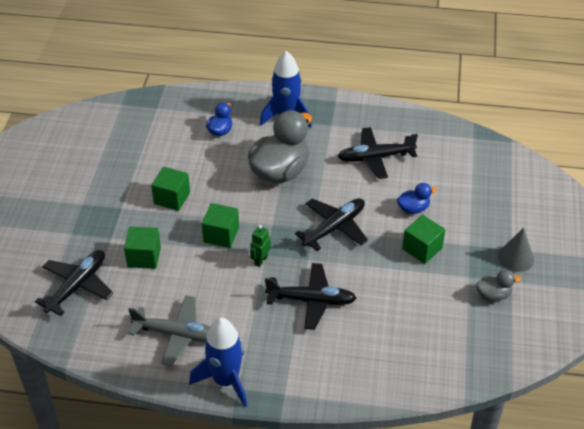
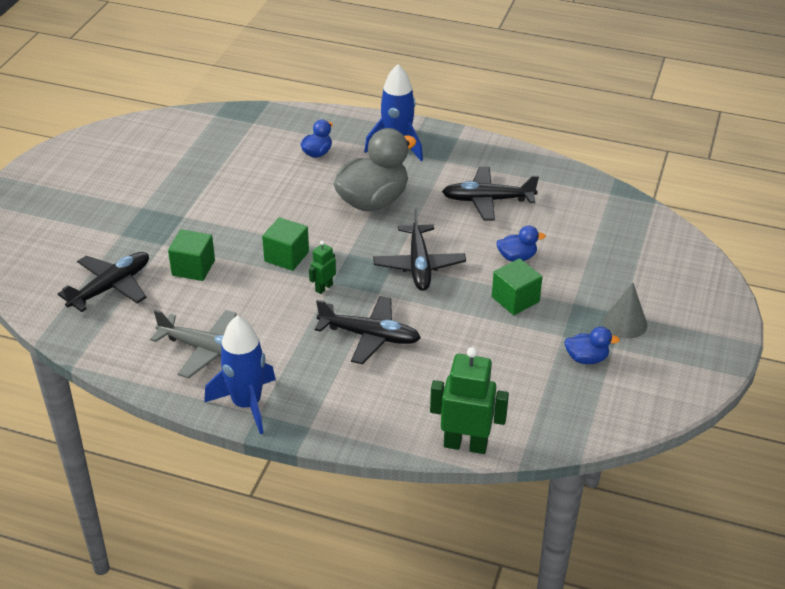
camera: 10 degrees right, 5 degrees down
green cube [151,167,190,211] -> none
black plane [295,198,368,251] -> black plane turned 120 degrees clockwise [373,208,466,291]
grey duck [476,270,521,302] -> blue duck [564,327,620,364]
none -> green robot [430,347,509,454]

